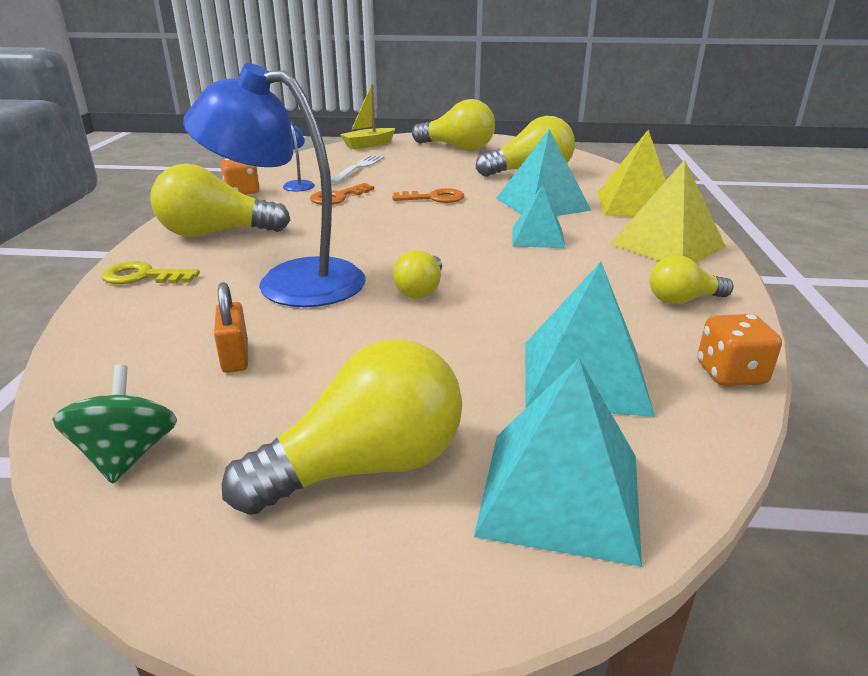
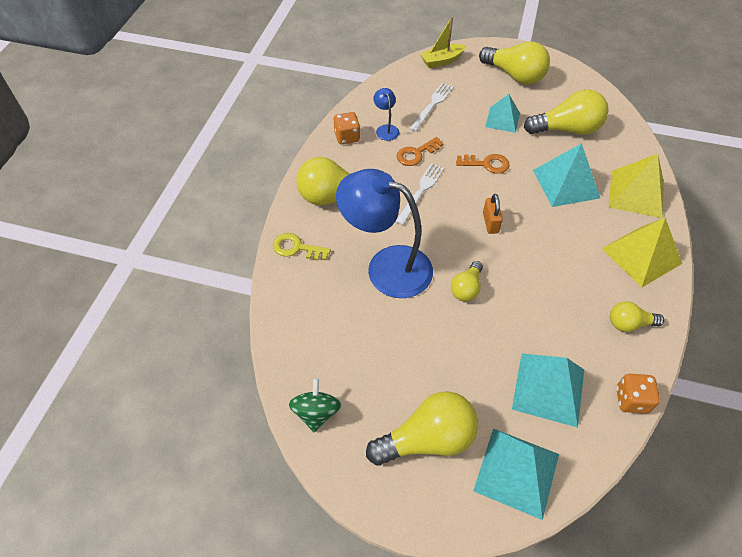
camera: 10 degrees right, 25 degrees up
orange padlock [214,282,248,373] -> orange padlock moved to [483,194,503,234]
turquoise pyramid [513,185,565,248] -> turquoise pyramid moved to [485,94,520,133]
none -> white fork [395,163,444,225]

